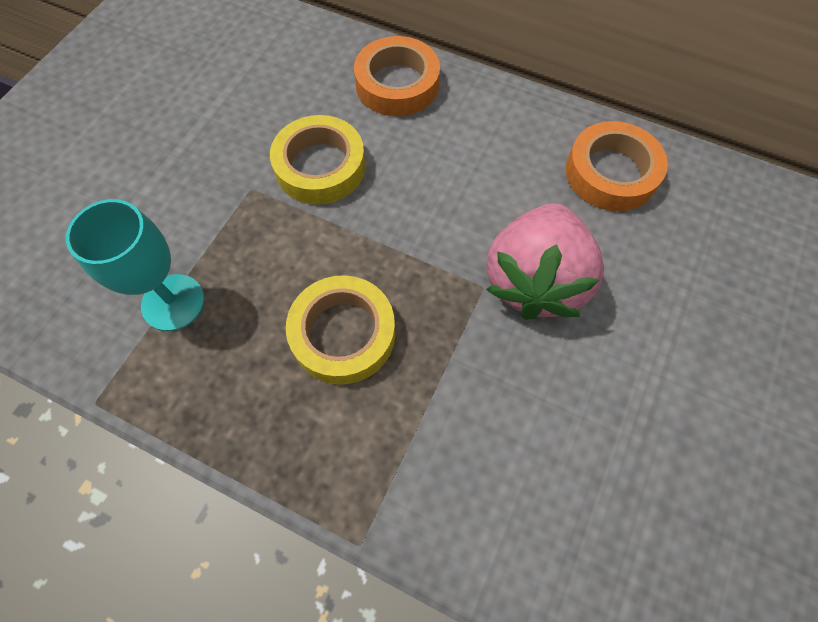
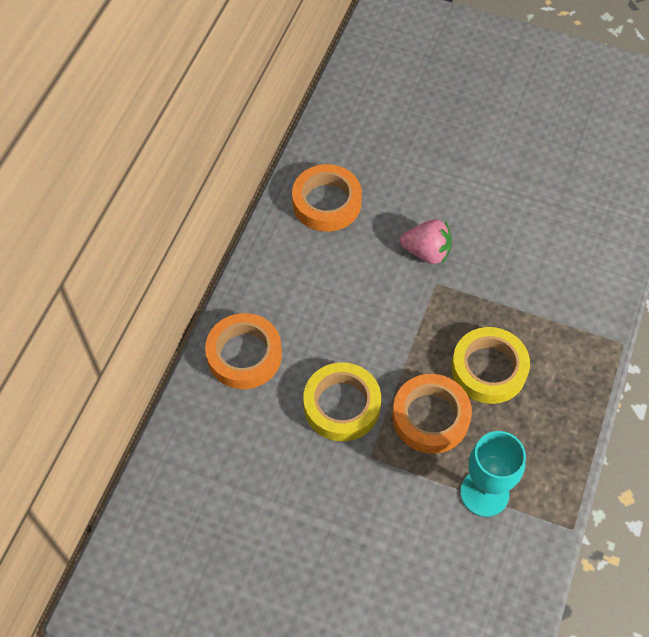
camera: 95 degrees left, 5 degrees down
pink strawberry [486,203,604,320] -> pink strawberry [400,219,452,264], size x0.60
none -> orange tape [392,374,472,454]

